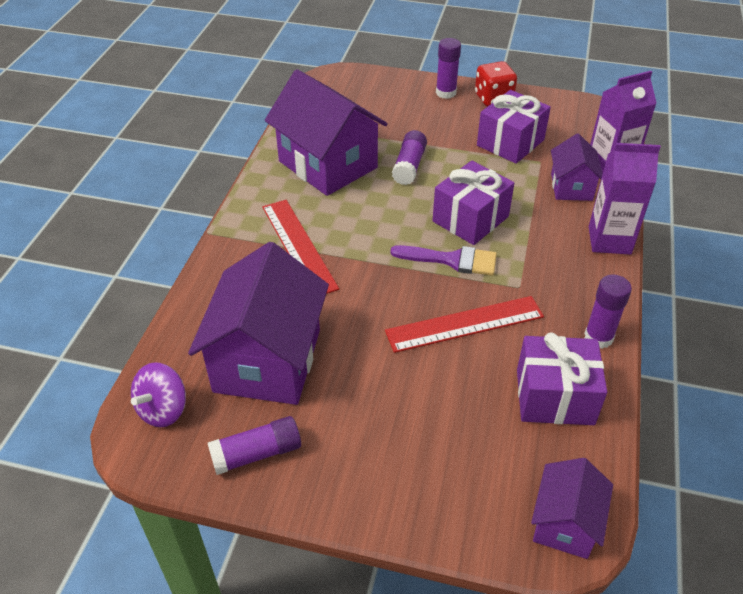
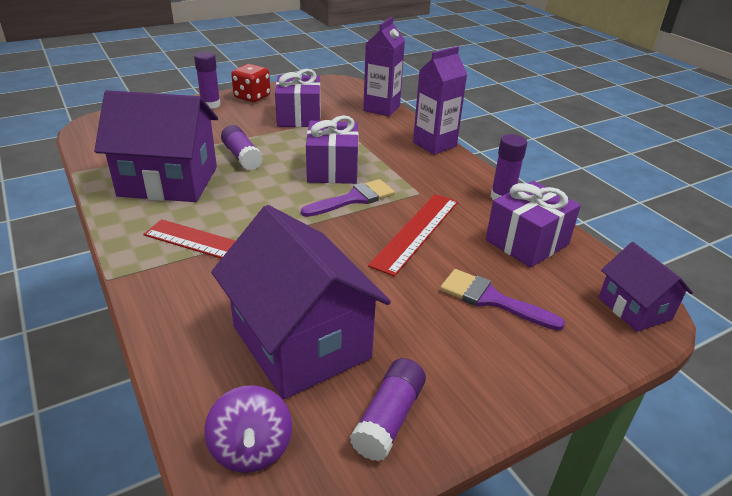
camera: 45 degrees left, 10 degrees down
purple house [551,133,603,201] -> none
none -> purple brush [440,269,565,331]

